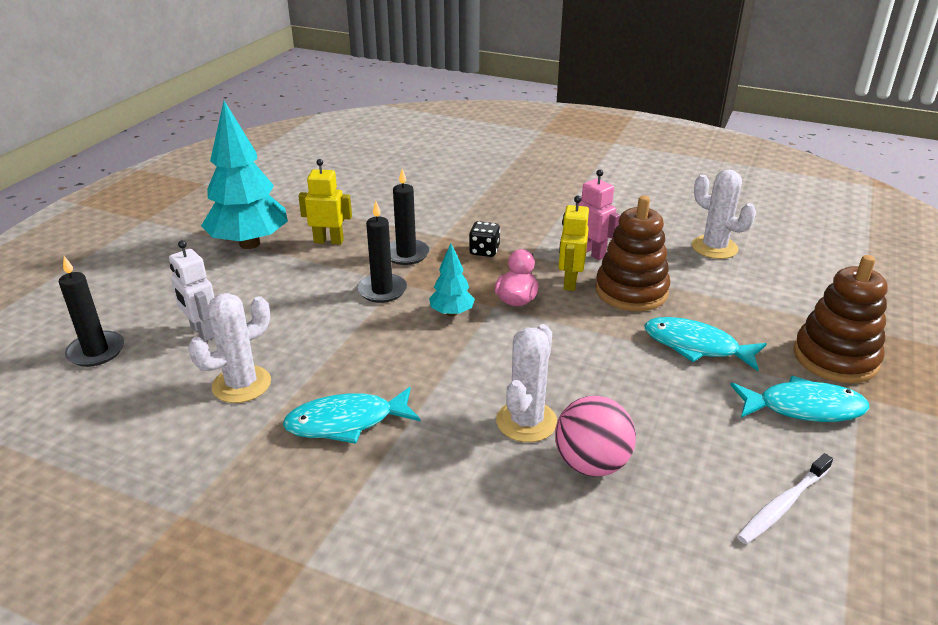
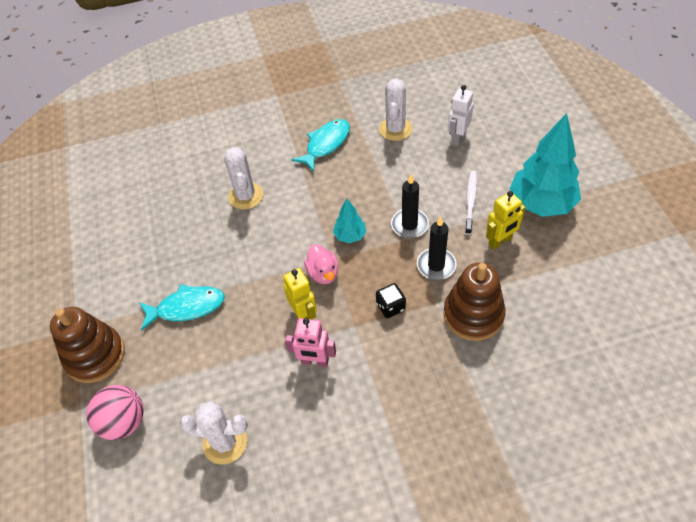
camera: 145 degrees right, 20 degrees up
black candle [59,256,124,367] -> none
white robot [169,240,215,341] -> white robot turned 75 degrees counterclockwise [448,85,474,146]
pink ball [555,396,636,477] -> pink ball moved to [86,385,144,440]
brown stacking toy [595,195,670,311] -> brown stacking toy moved to [443,262,506,341]
turquoise fish [731,376,869,422] -> none
white toothbrush [737,453,833,544] -> white toothbrush moved to [465,171,477,235]

